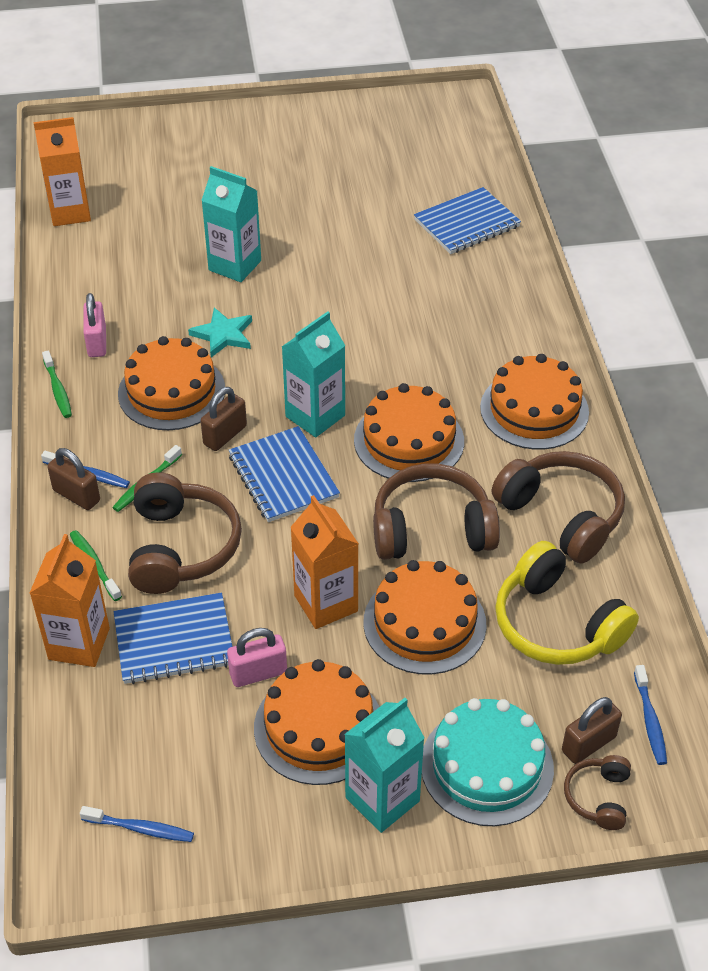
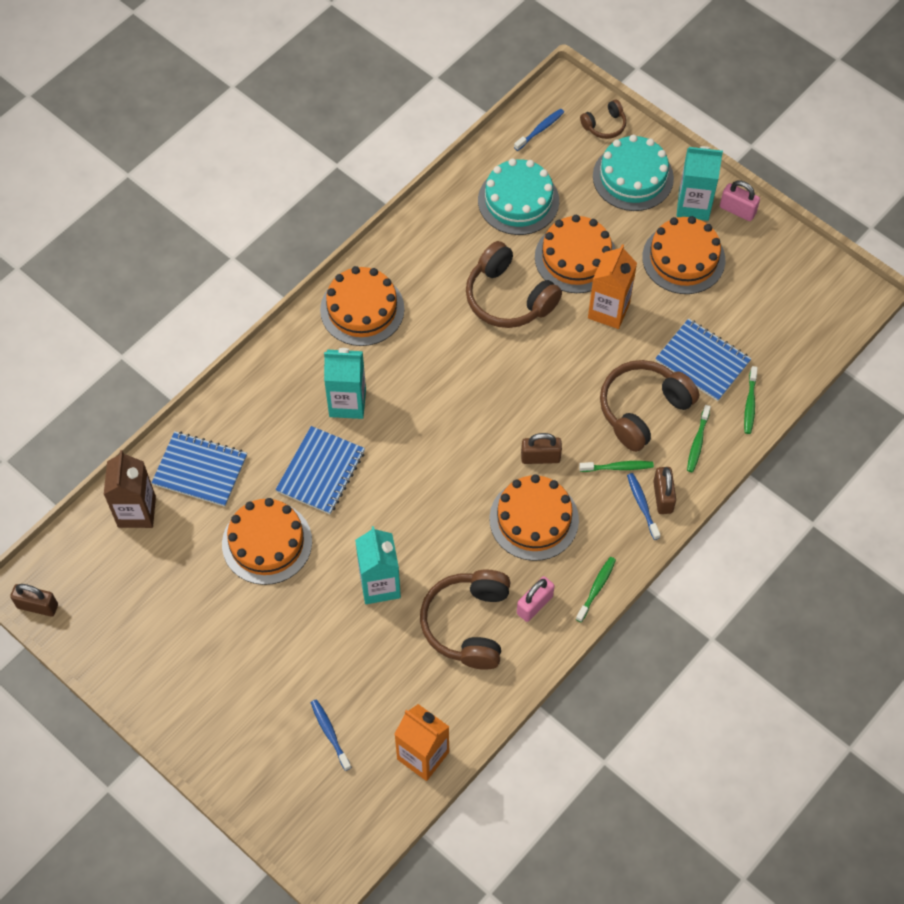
camera: 130 degrees left, 15 degrees up
orange carton [30,534,110,667] -> green toothbrush [744,366,758,434]
blue toothbrush [80,806,194,842] -> blue toothbrush moved to [311,699,352,771]
turquoise star [188,308,252,357] -> none
pink padlock [227,628,287,687] -> pink padlock moved to [720,180,760,221]
blue notebook [229,426,340,522] -> blue notebook moved to [275,426,365,514]
turquoise carton [282,311,345,437] -> turquoise carton moved to [324,348,366,419]
orange cake [354,383,464,482] -> orange cake moved to [222,498,312,585]
brown headphones [492,451,625,564] -> brown headphones moved to [420,570,511,670]
yellow headphones [495,541,639,665] -> turquoise cake [478,158,559,235]
brown padlock [562,697,622,764] -> brown padlock moved to [10,584,58,617]
none -> brown carton [104,450,156,528]

